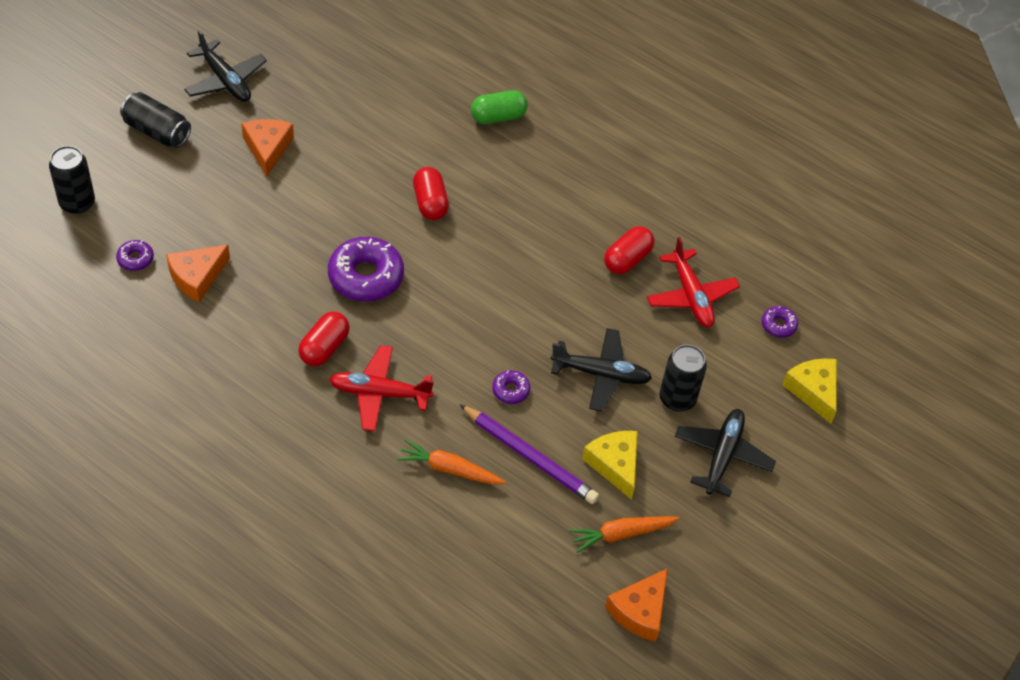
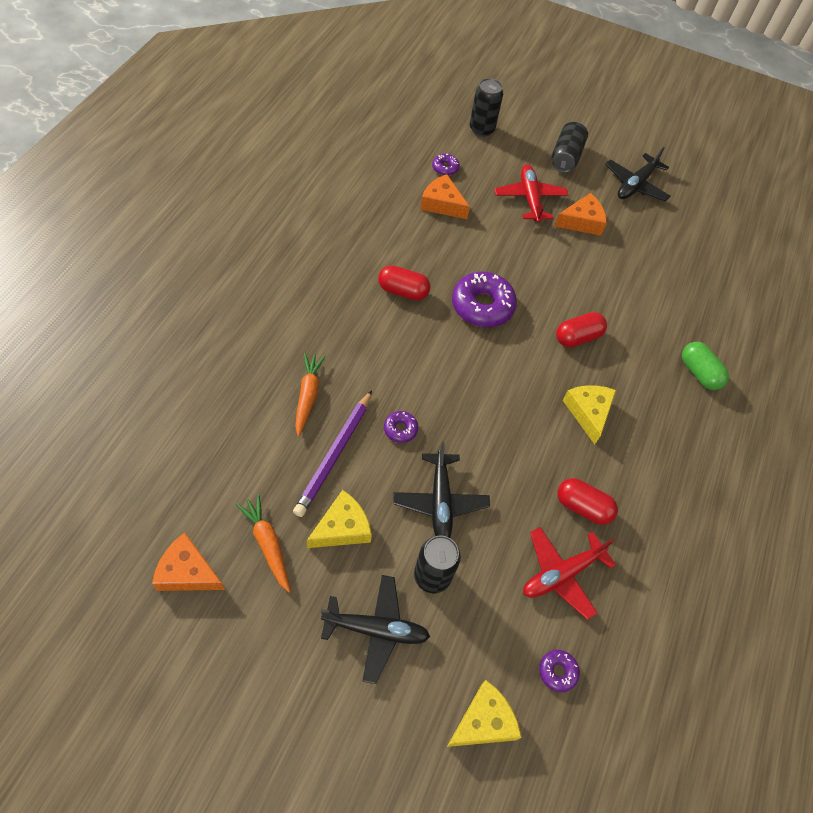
camera: 75 degrees right, 5 degrees up
red plane [329,345,434,431] -> red plane moved to [495,165,568,223]
none -> yellow cheese [563,385,616,444]

